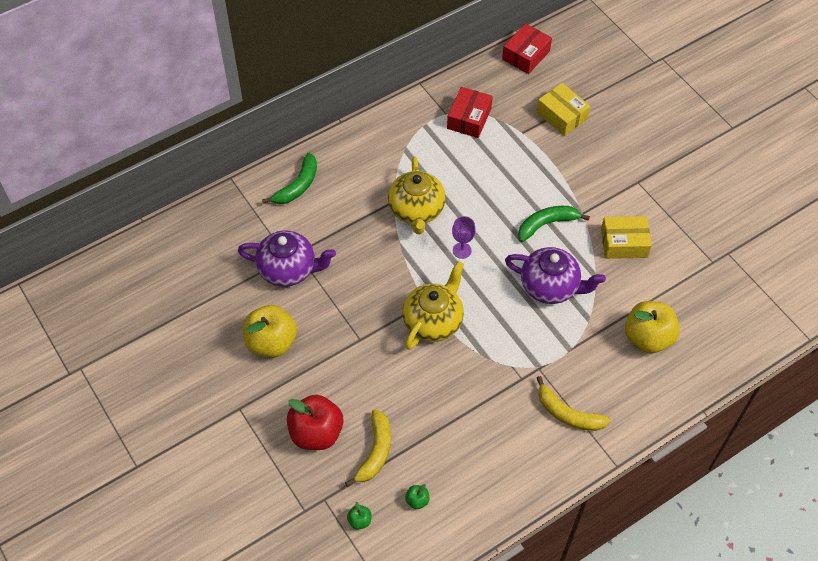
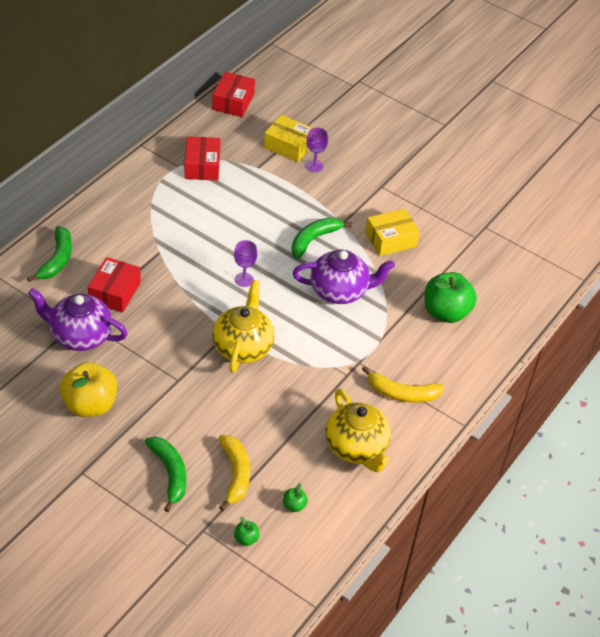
camera: 25 degrees left, 10 degrees down
purple teapot [238,231,336,287] -> purple teapot turned 150 degrees counterclockwise [28,288,128,351]
red apple [287,395,344,450] -> green banana [145,437,186,512]
yellow teapot [388,156,446,234] -> yellow teapot moved to [325,389,391,472]
yellow apple [625,301,680,353] -> green apple [425,272,477,323]
none -> red box [88,257,141,313]
none -> purple goblet [306,127,328,172]

